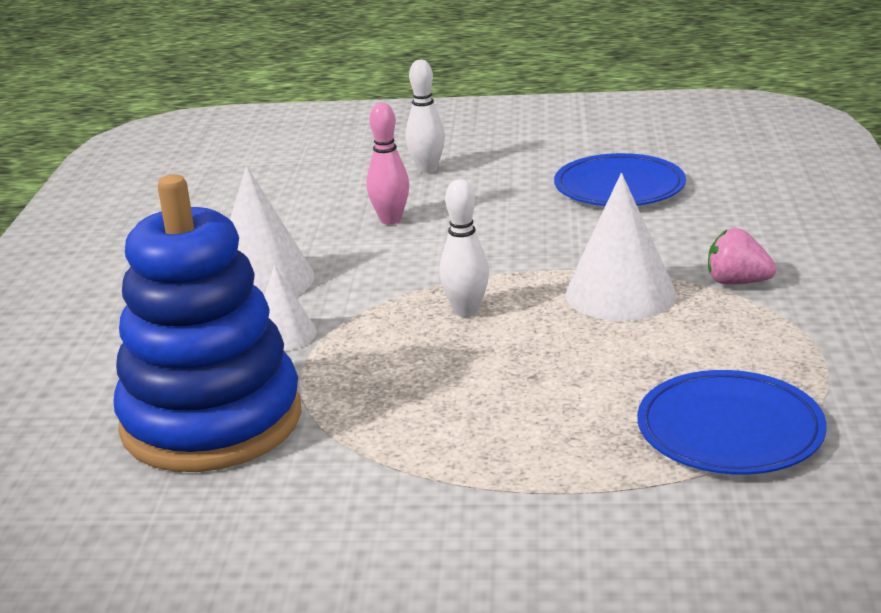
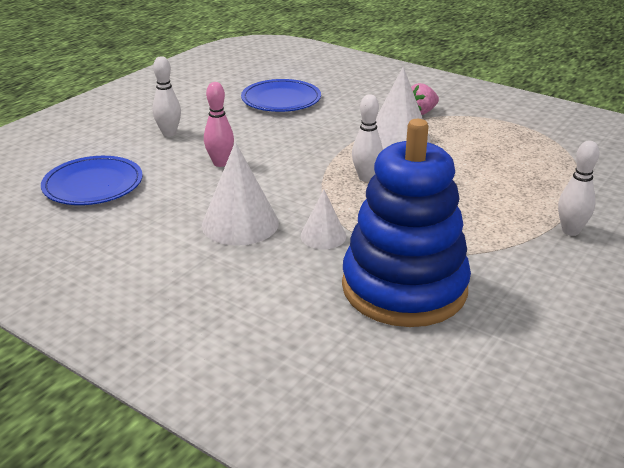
camera: 60 degrees left, 5 degrees up
blue plate [637,370,827,475] -> blue plate moved to [41,156,143,205]
none -> white bowling pin [558,141,599,236]

